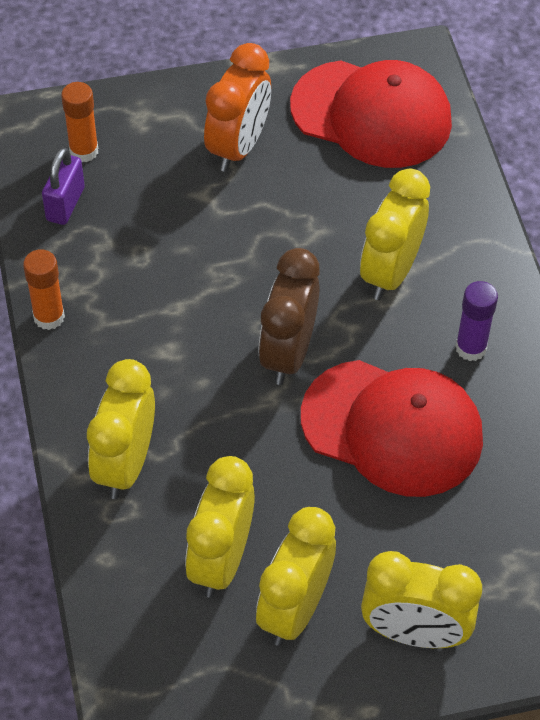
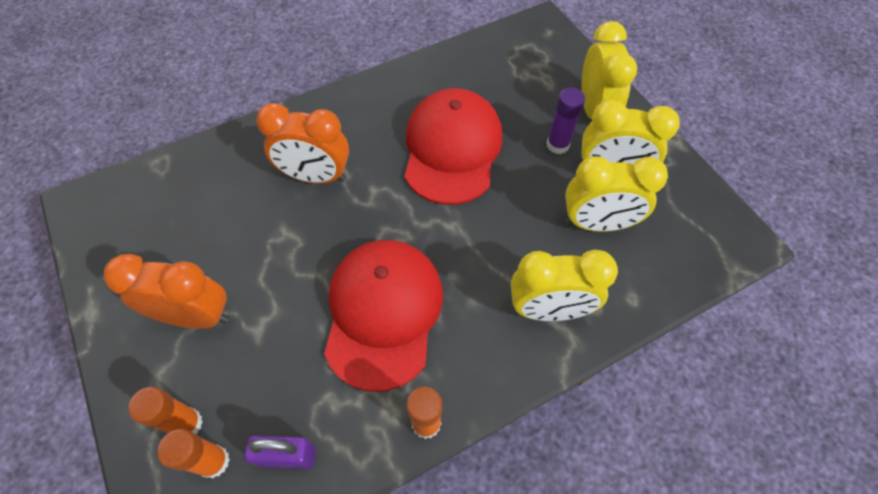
camera: 105 degrees left, 5 degrees up
brown clock [258,248,320,385] -> none
red cap [290,60,452,168] -> red cap moved to [324,240,443,392]
yellow clock [360,169,430,300] -> orange clock [256,103,349,184]
purple glue stick [455,281,498,361] -> purple glue stick moved to [547,88,585,154]
none -> orange glue stick [128,387,203,434]

